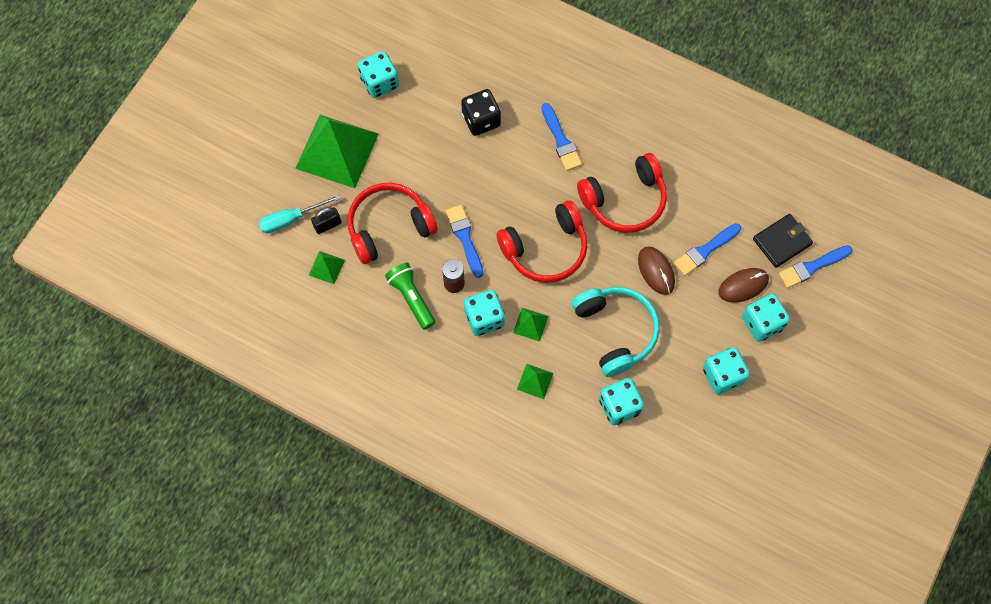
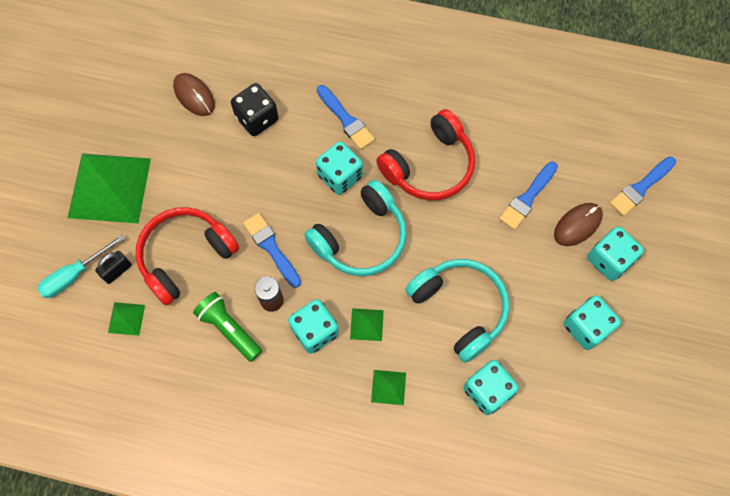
camera: 15 degrees left, 0 degrees up
turquoise dice [358,51,399,98] -> turquoise dice moved to [316,141,363,195]
red headphones [496,200,587,283] -> turquoise headphones [304,180,407,276]
brown mouse [638,246,675,295] -> brown mouse moved to [173,73,215,116]
black wallet [753,214,813,268] -> none

